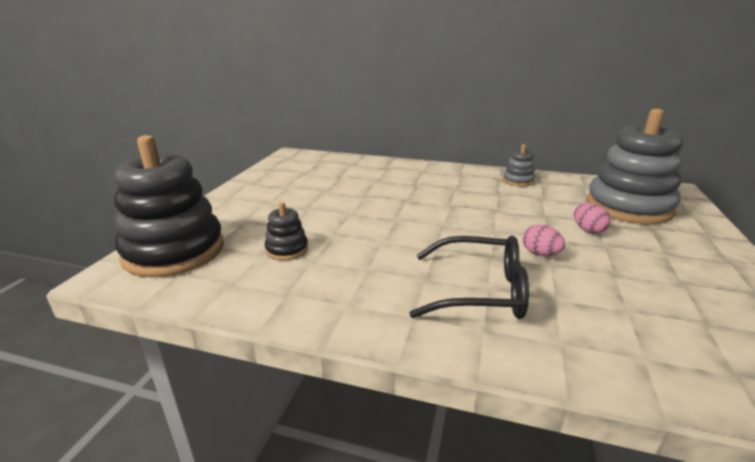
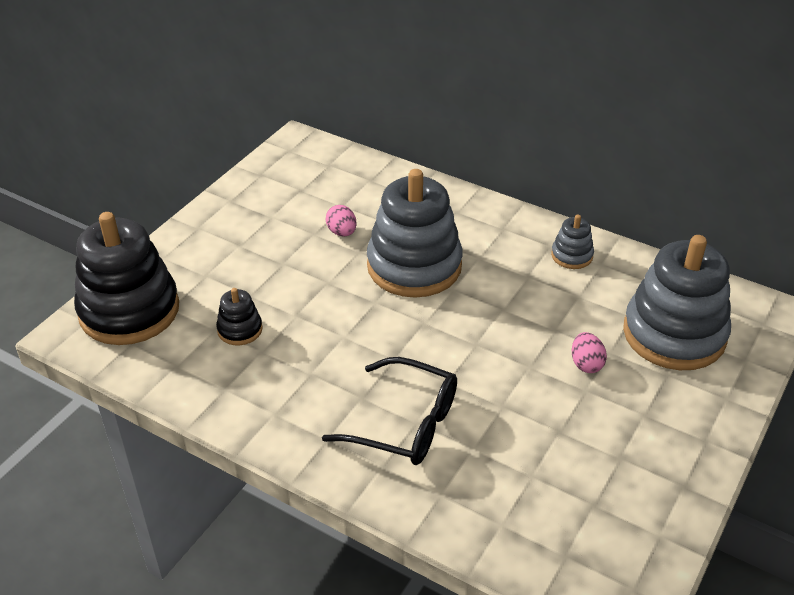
camera: 15 degrees right, 15 degrees up
pink egg [523,224,565,256] -> pink egg moved to [326,205,357,236]
none -> grey stacking toy [367,169,463,298]

